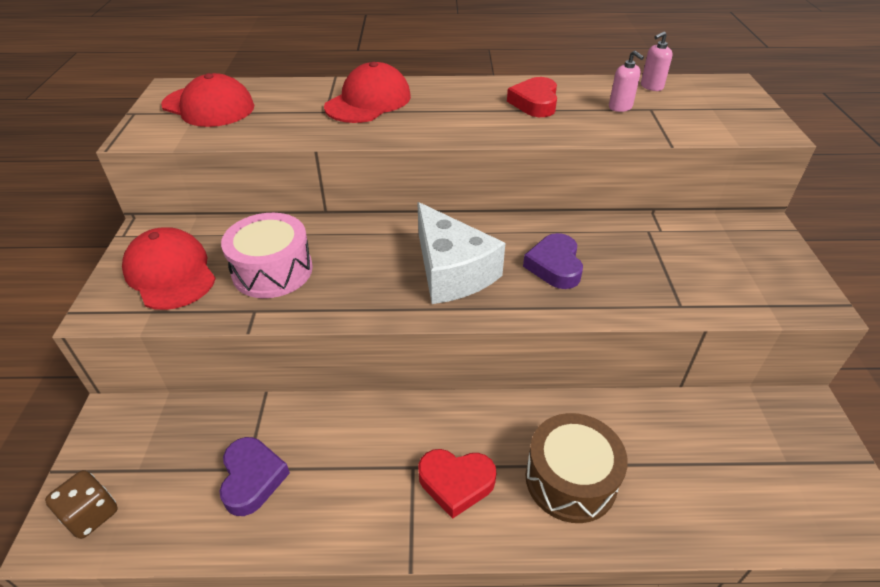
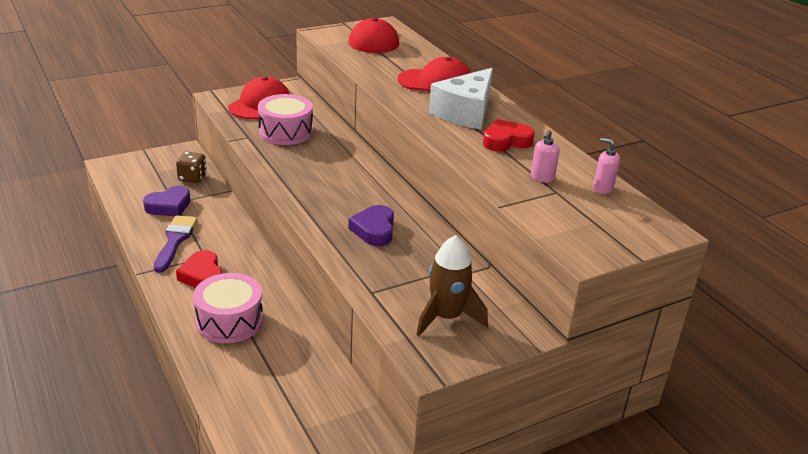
camera: 60 degrees right, 10 degrees down
brown dice [45,470,118,539] -> brown dice moved to [176,152,207,183]
white cheese [417,202,505,304] -> white cheese moved to [429,68,493,129]
purple heart [523,233,583,289] -> purple heart turned 60 degrees counterclockwise [348,205,394,246]
brown drum [525,413,628,523] -> pink drum [193,273,263,343]
none -> purple brush [154,215,198,273]
none -> brown rocket [416,235,488,336]

